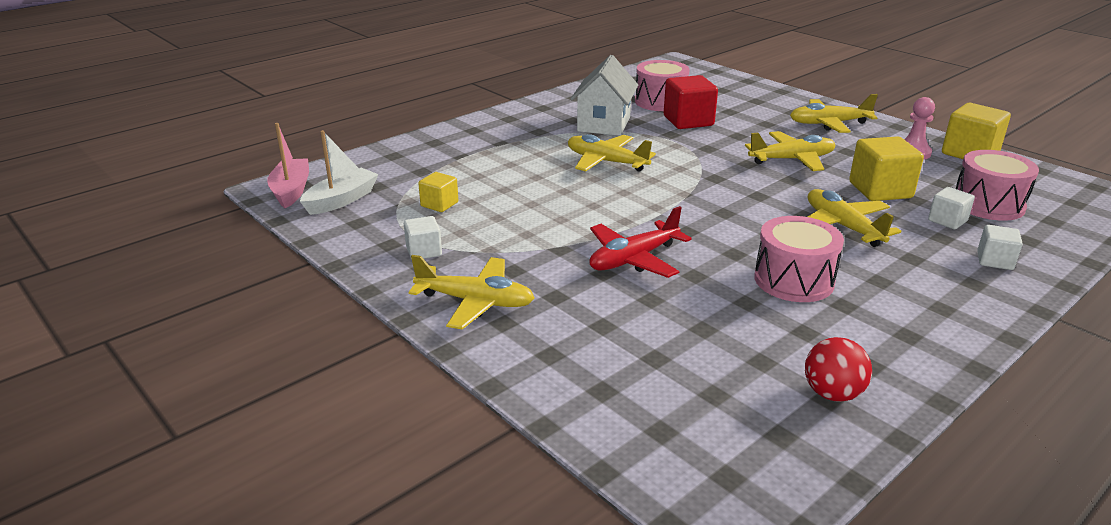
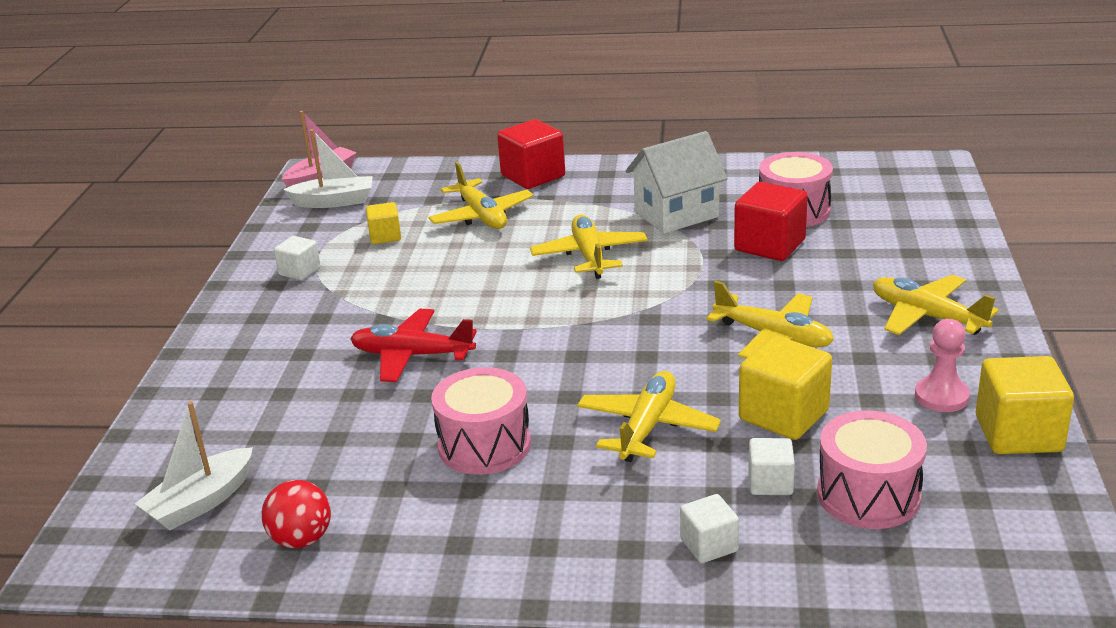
camera: 50 degrees right, 0 degrees up
yellow plane [409,255,535,329] -> yellow plane moved to [428,162,534,229]
none -> white boat [135,401,253,531]
none -> red cube [497,119,565,189]

